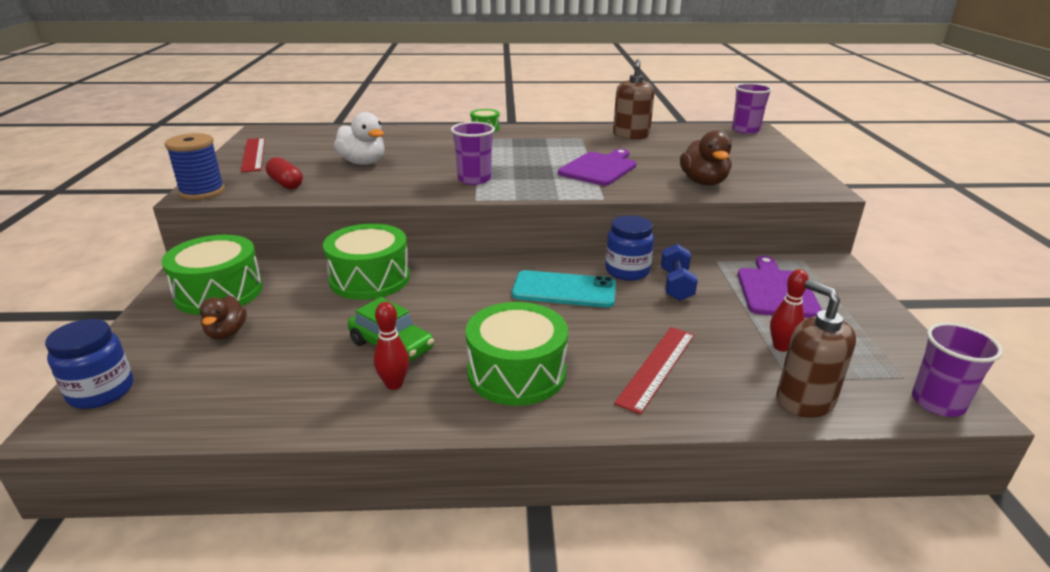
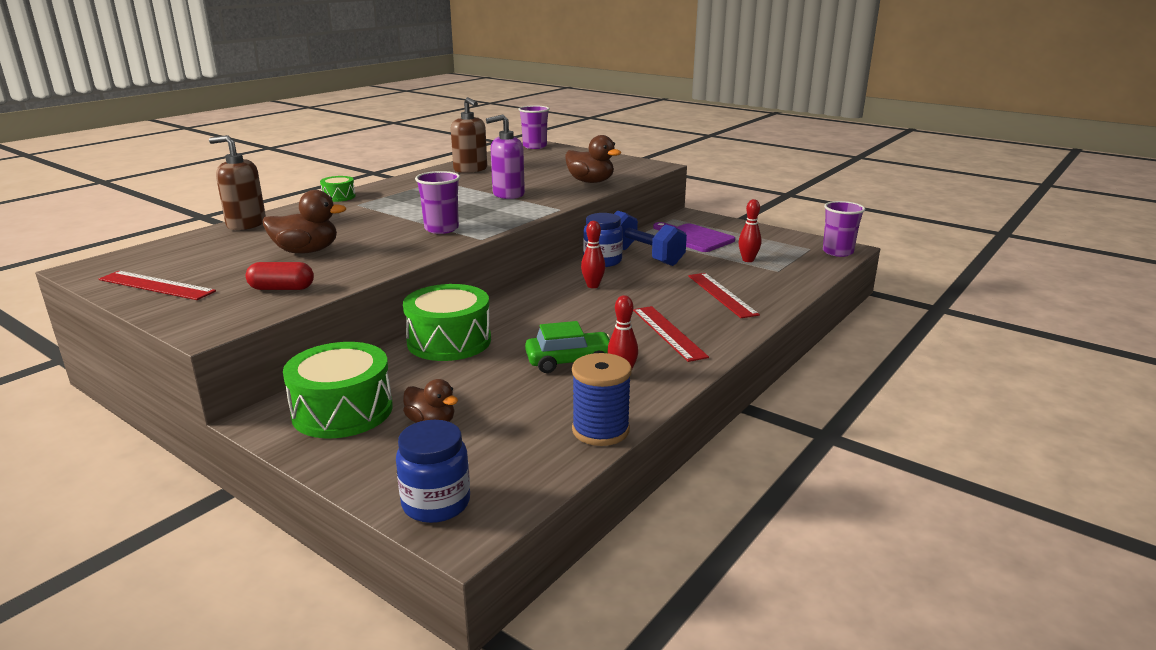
camera: 50 degrees left, 5 degrees down
blue spool [165,133,225,200] -> blue spool moved to [572,353,632,446]
white duck [334,112,385,165] -> brown duck [263,190,347,253]
green drum [466,302,568,406] -> red ruler [633,306,709,362]
turquoise phone [512,270,616,308] -> red bowling pin [581,221,605,288]
purple cutting board [558,149,637,186] -> purple soap dispenser [486,114,525,199]
blue dumbbell [661,244,698,301] -> blue dumbbell [614,211,687,266], size x1.53
brown soap dispenser [776,280,856,418] -> brown soap dispenser moved to [209,135,266,230]

